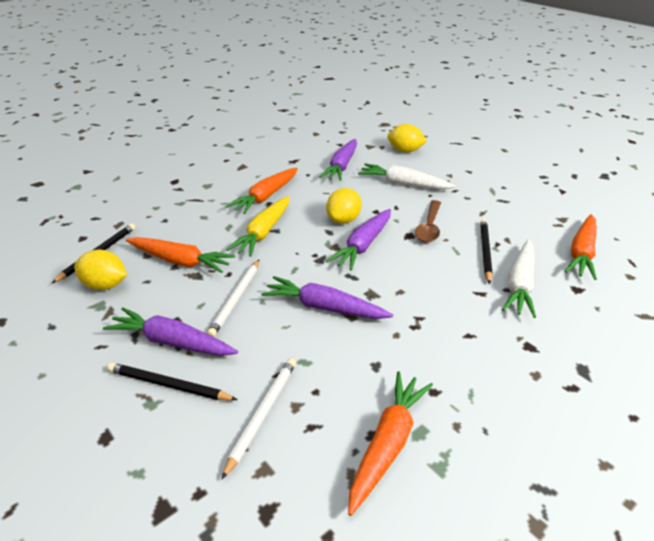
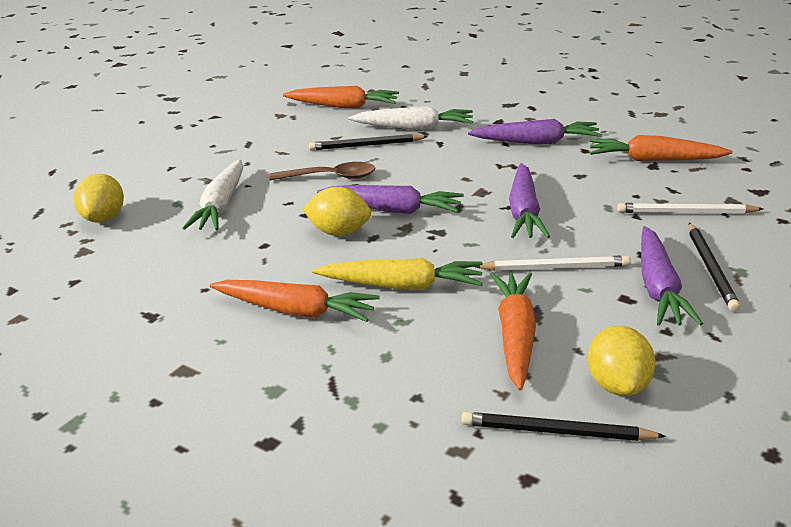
camera: 105 degrees left, 5 degrees down
purple carrot [319,139,357,181] -> purple carrot moved to [468,119,602,144]

